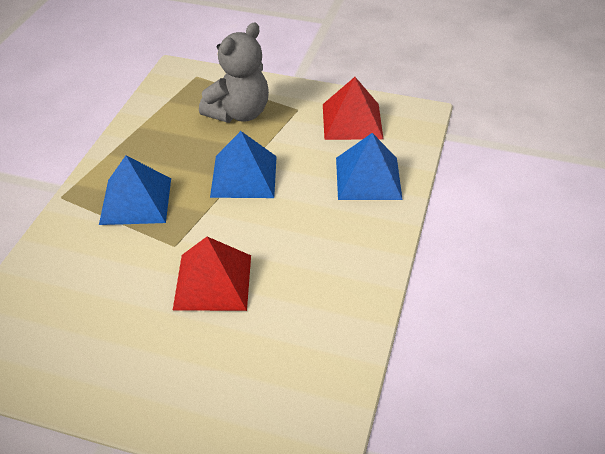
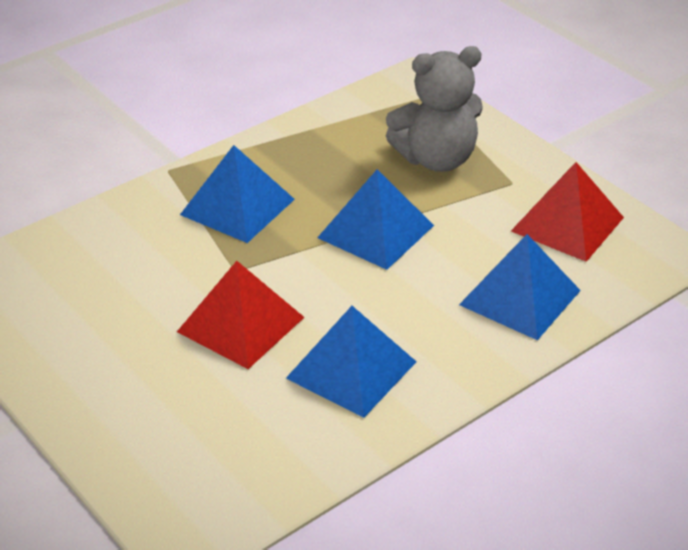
camera: 35 degrees right, 5 degrees down
none -> blue pyramid [286,306,417,418]

